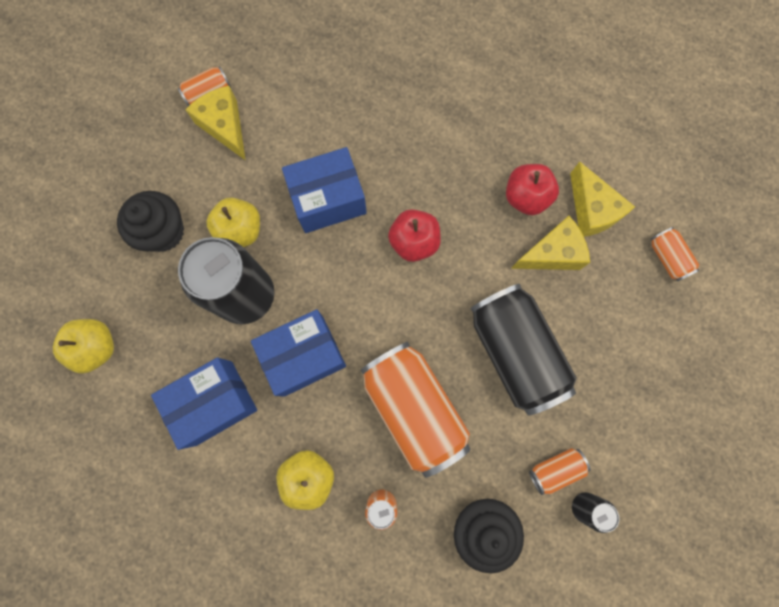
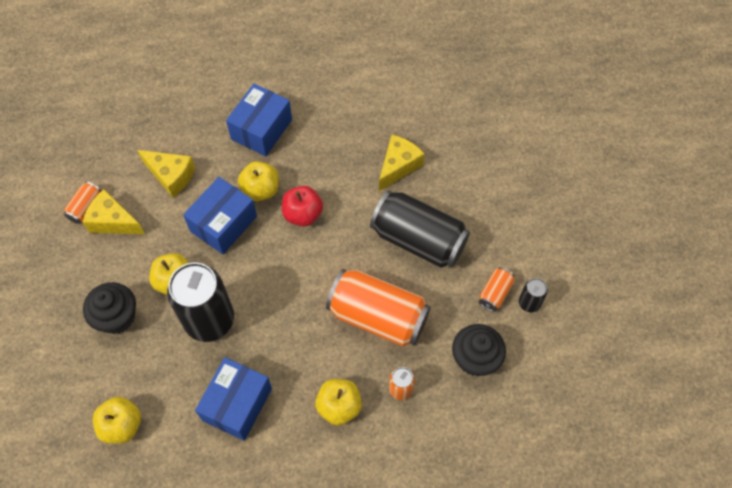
camera: 35 degrees left, 15 degrees down
blue box [251,309,346,397] -> blue box moved to [226,84,292,156]
red apple [506,164,559,215] -> none
yellow cheese [570,162,635,237] -> yellow cheese moved to [138,150,195,197]
orange can [651,227,699,282] -> none
none -> yellow apple [238,161,279,201]

